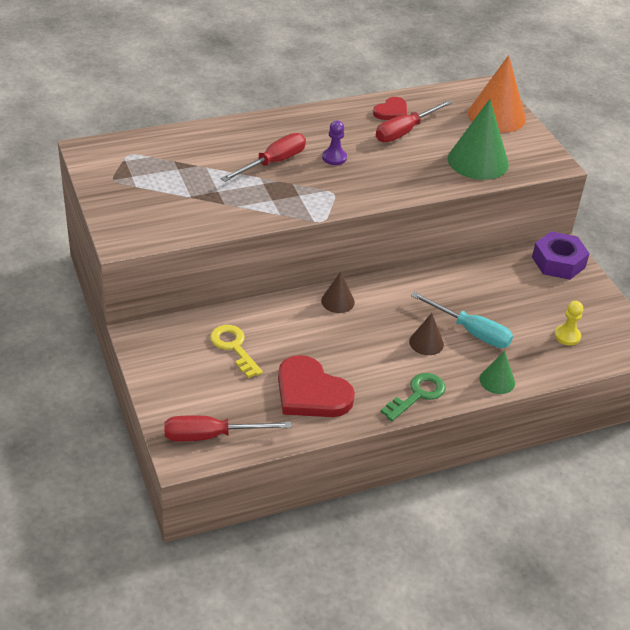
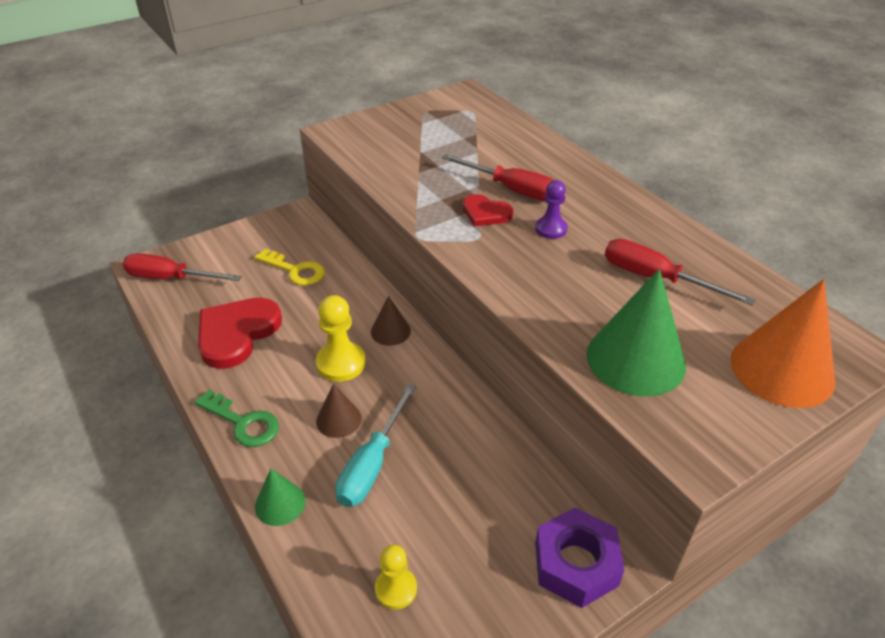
camera: 80 degrees right, 0 degrees up
red screwdriver [164,415,291,442] -> red screwdriver turned 60 degrees counterclockwise [123,253,242,281]
yellow key [210,325,263,378] -> yellow key turned 75 degrees clockwise [254,249,325,286]
red heart [373,97,407,120] -> red heart moved to [463,194,514,227]
none -> yellow pawn [316,295,366,382]

